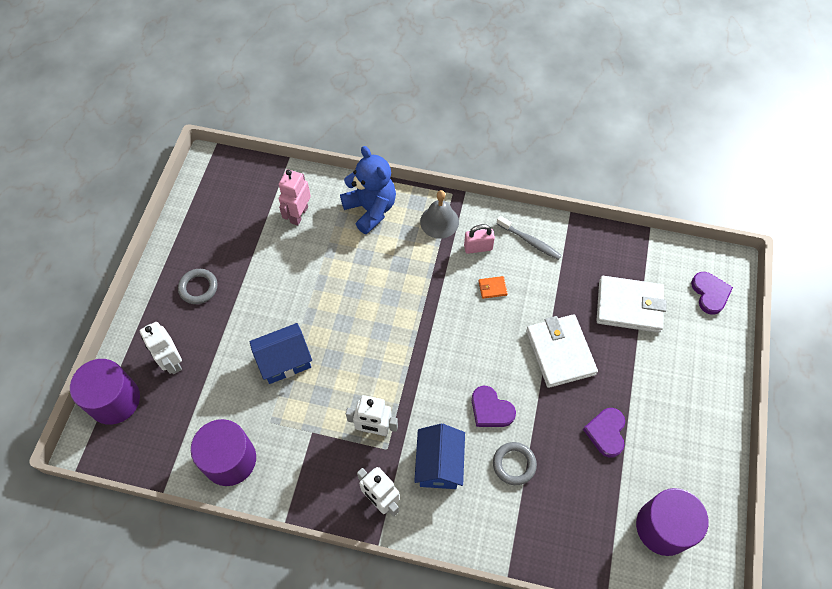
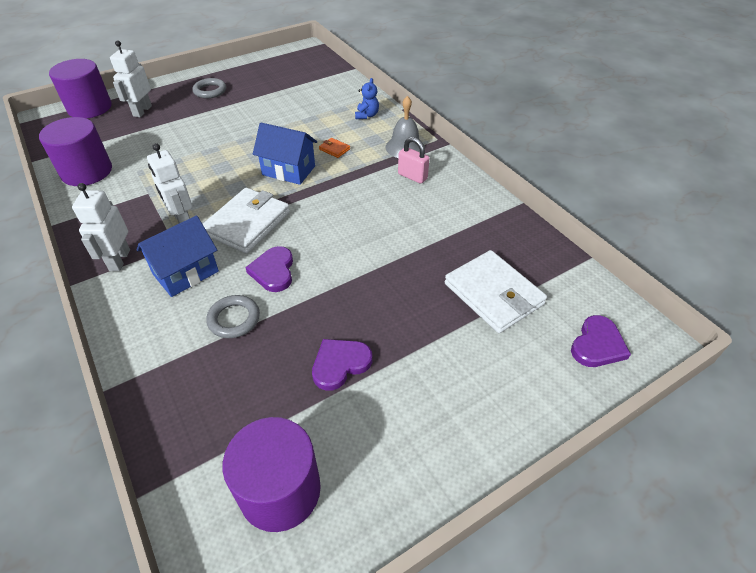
camera: 45 degrees right, 15 degrees down
blue house [249,323,312,384] -> blue house moved to [253,123,317,185]
pink robot [279,169,311,226] -> none
blue teddy bear [340,146,396,235] -> blue teddy bear [355,78,379,119], size x0.48
orange wallet [479,276,508,299] -> orange wallet moved to [319,138,350,158]
grey toothbrush [497,216,562,260] -> none
white wallet [526,314,598,388] -> white wallet moved to [203,188,290,253]

